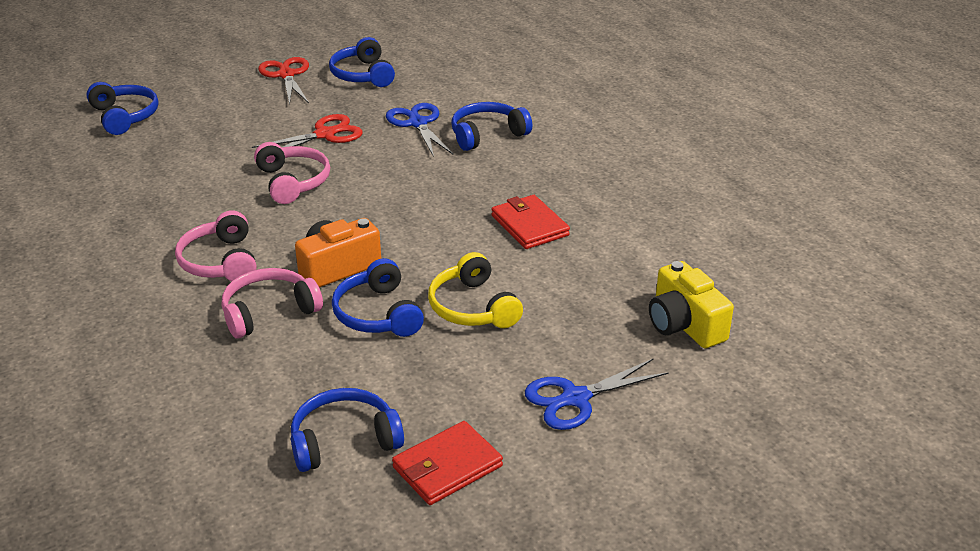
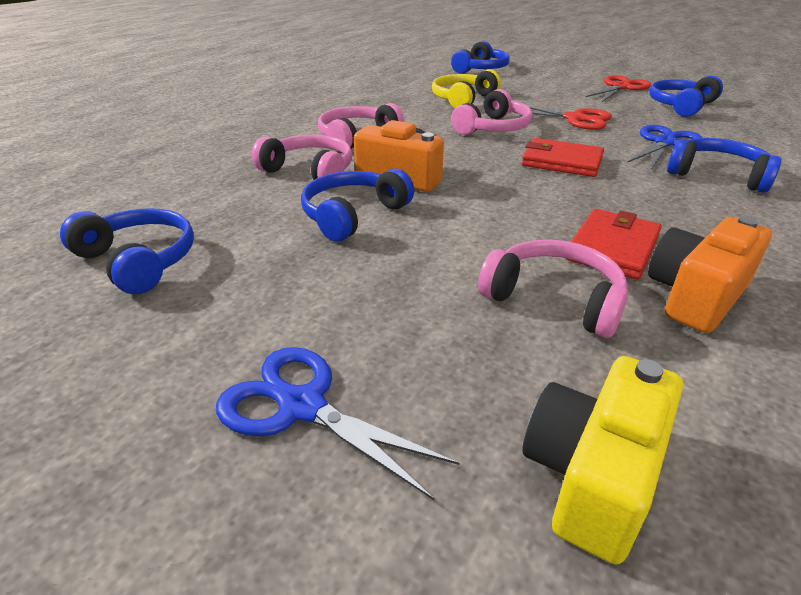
camera: 60 degrees right, 0 degrees up
red wallet [392,421,503,505] -> red wallet moved to [522,138,604,177]
yellow headphones [428,252,523,328] -> yellow headphones moved to [432,69,501,108]
none -> pink headphones [478,239,628,338]
none -> orange camera [648,216,772,333]

